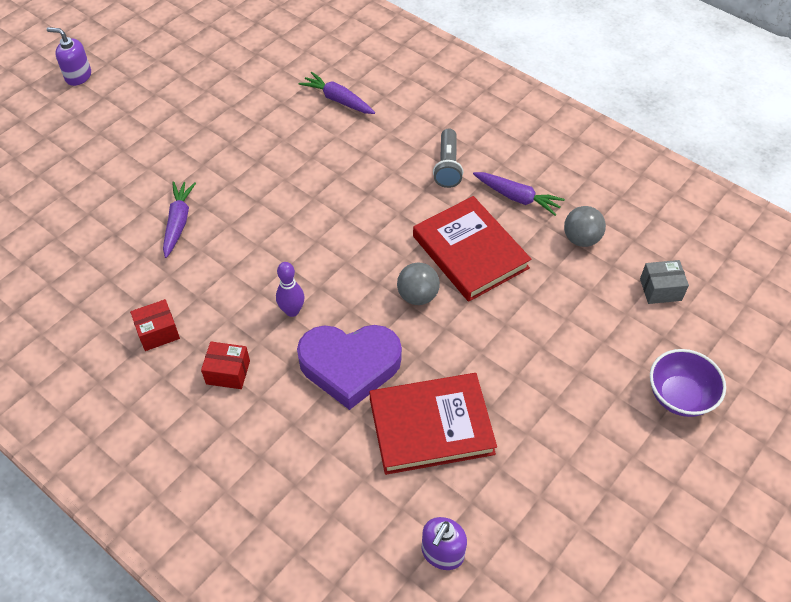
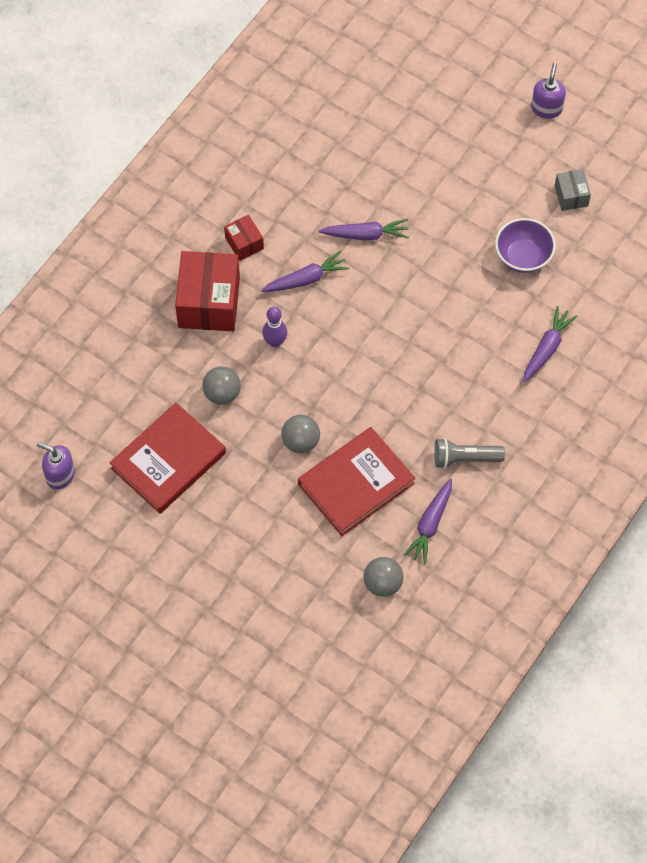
camera: 85 degrees right, 10 degrees up
red box [201,342,250,389] -> red box [175,251,240,331], size x2.00
purple heart [297,325,402,410] -> grey ball [202,366,241,405]
red book [369,373,497,475] -> red book turned 60 degrees clockwise [110,403,226,514]
grey box [640,260,689,304] -> grey box moved to [555,169,591,211]
purple bowl [650,349,726,417] -> purple bowl moved to [495,218,556,273]
none -> purple carrot [261,251,350,292]

